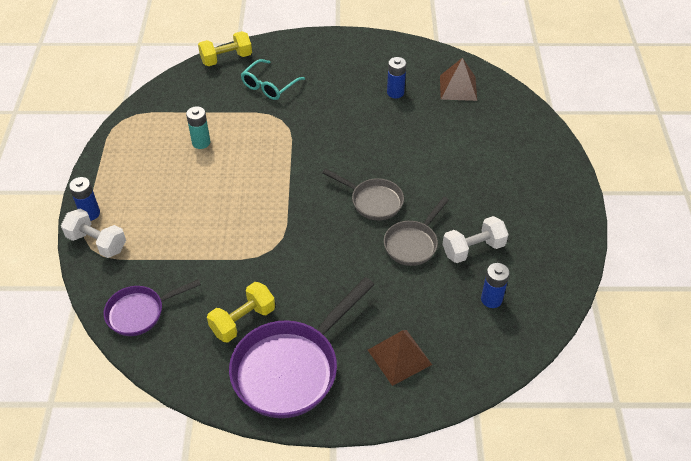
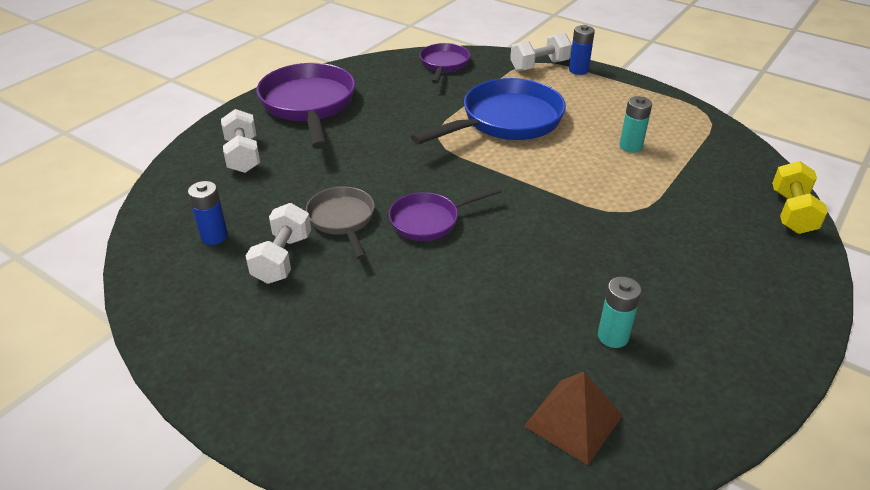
camera: 125 degrees right, 10 degrees down
yellow dumbbell [207,282,275,342] -> none
turquoise glasses [241,59,305,100] -> none
grey pan [322,169,404,221] -> purple pan [389,186,502,241]
brown pyramid [368,330,432,386] -> white dumbbell [221,109,260,173]
blue battery [387,57,406,98] -> turquoise battery [598,277,642,348]
none -> blue pan [411,78,566,144]

